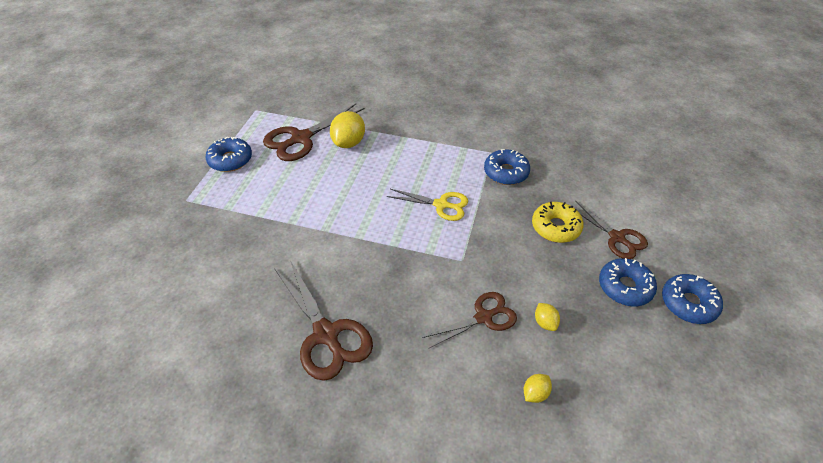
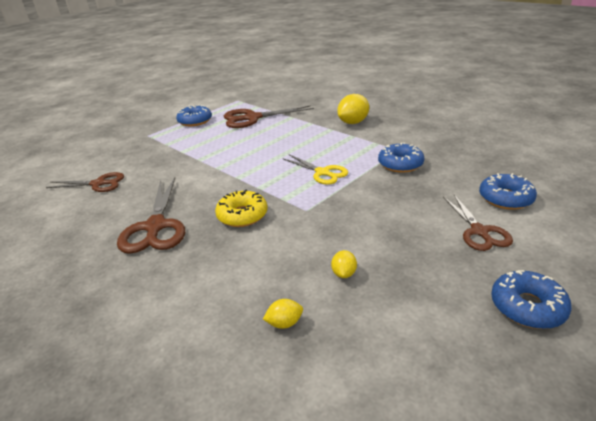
camera: 30 degrees right, 15 degrees down
yellow lemon [330,111,365,148] -> yellow lemon moved to [337,94,369,124]
brown scissors [422,292,517,349] -> brown scissors moved to [46,172,124,192]
yellow donut [532,202,584,243] -> yellow donut moved to [215,190,268,227]
blue donut [599,258,657,306] -> blue donut moved to [479,173,537,210]

